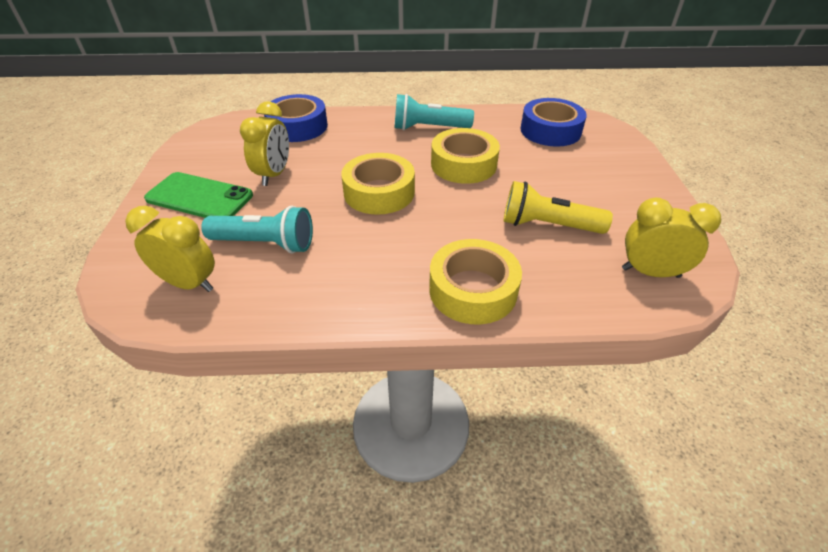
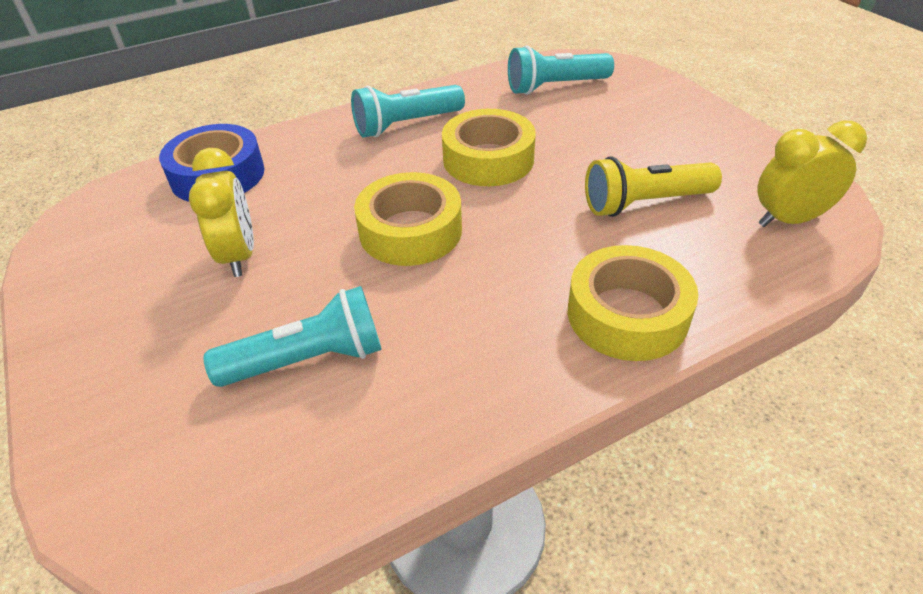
camera: 25 degrees left, 0 degrees up
yellow clock [125,206,215,292] -> none
green phone [144,172,253,218] -> none
blue tape [520,98,587,147] -> turquoise flashlight [508,45,614,95]

